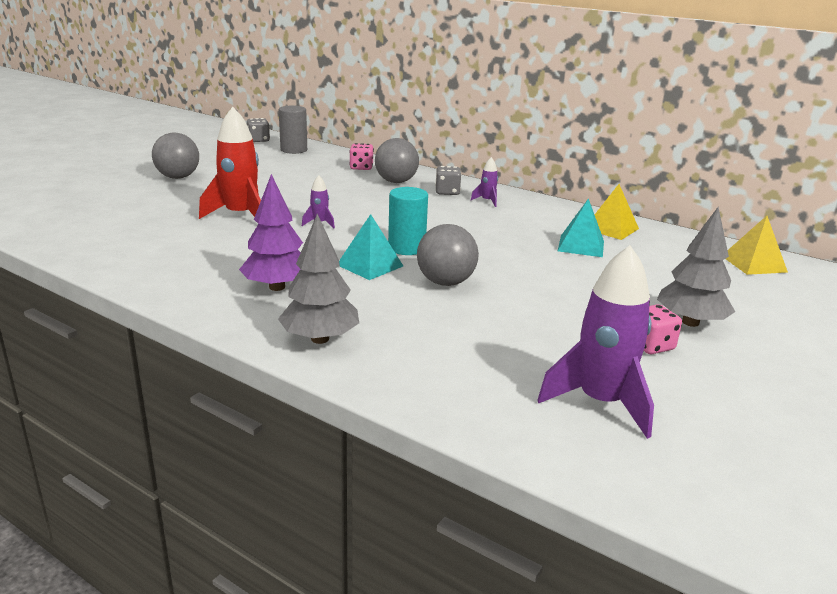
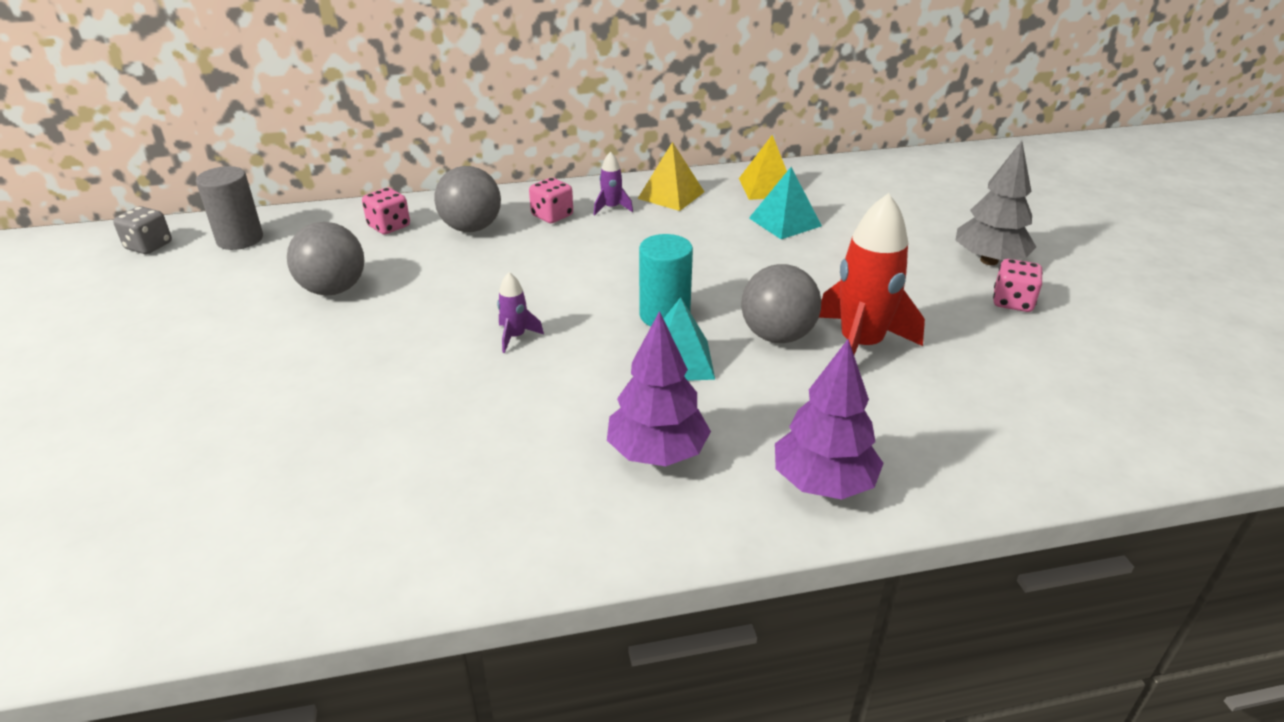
camera: 45 degrees left, 10 degrees up
grey ball [152,133,199,179] -> grey ball moved to [287,222,364,296]
red rocket [199,107,261,219] -> red rocket moved to [819,193,925,355]
grey tree [278,214,359,344] -> purple tree [775,339,884,500]
grey dice [435,166,461,195] -> pink dice [529,178,573,223]
purple rocket [537,245,654,439] -> none
yellow pyramid [726,216,788,275] -> yellow pyramid moved to [638,142,704,211]

